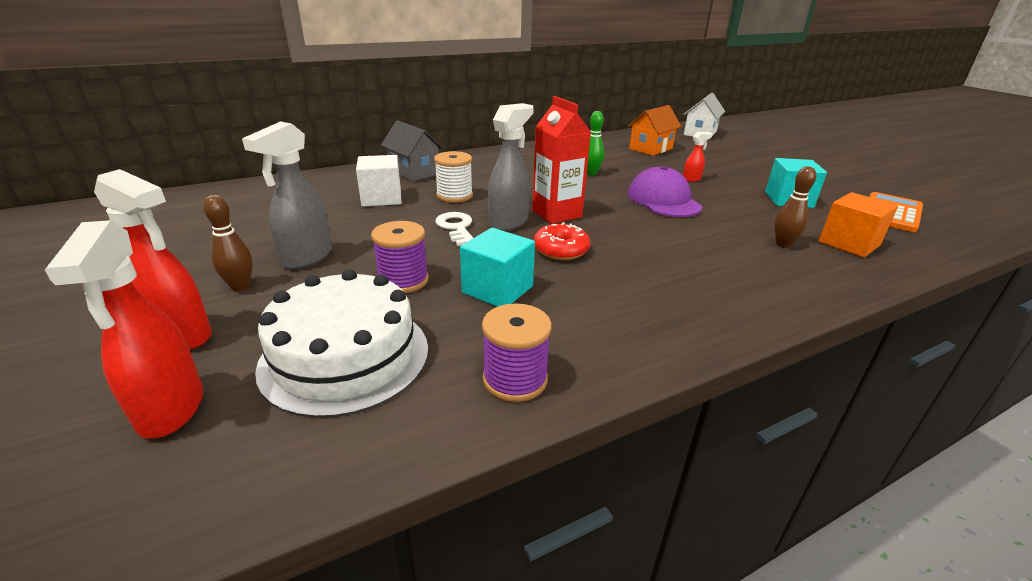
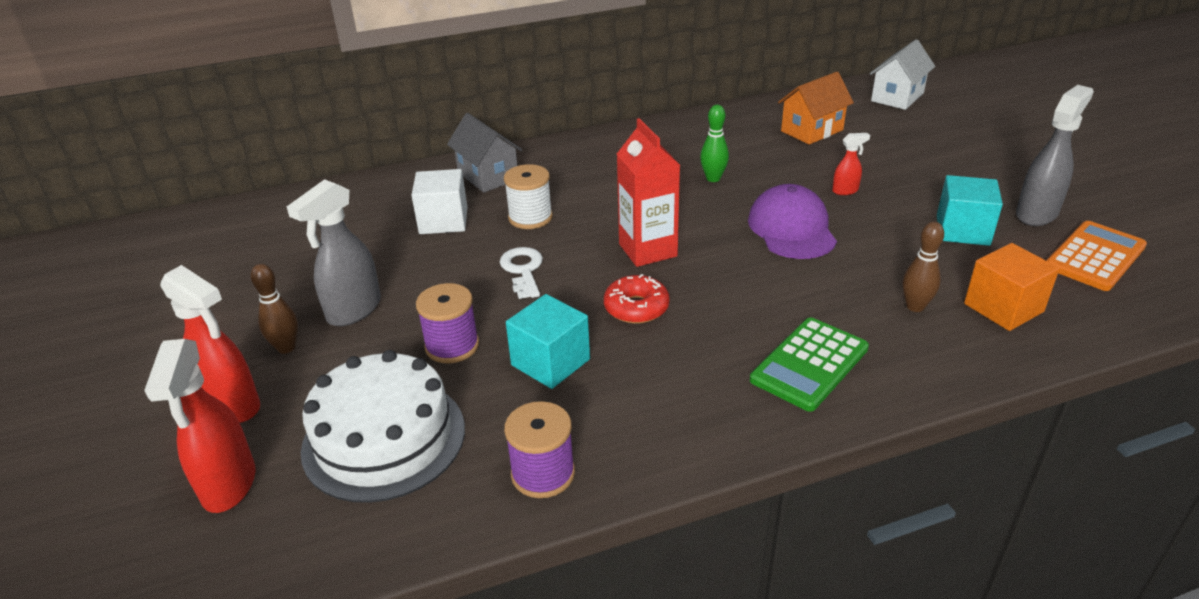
camera: 10 degrees right, 5 degrees up
grey spray bottle [488,103,534,231] -> grey spray bottle moved to [1016,85,1094,226]
none -> green calculator [750,317,869,412]

